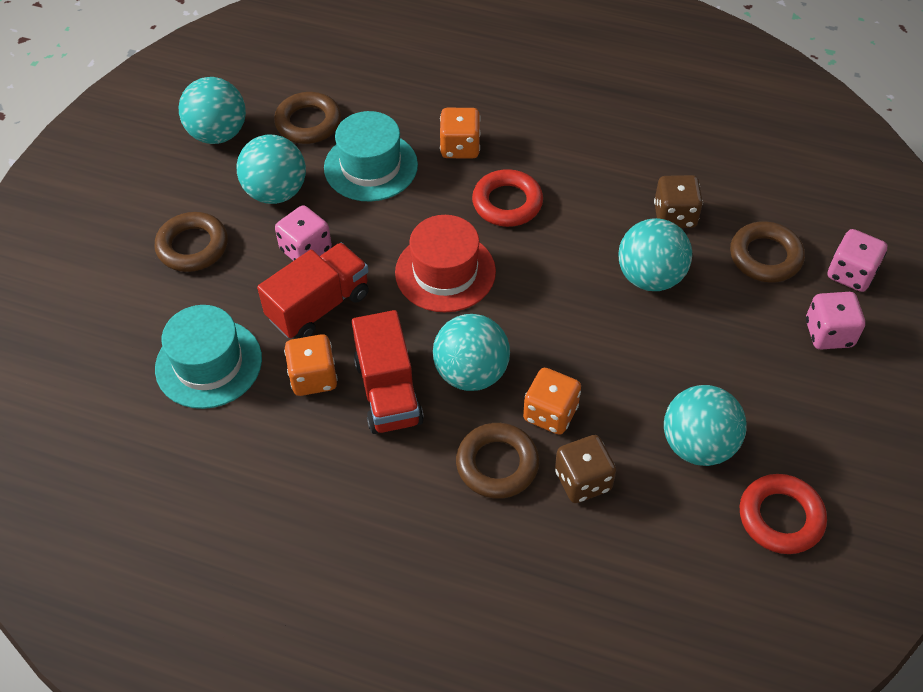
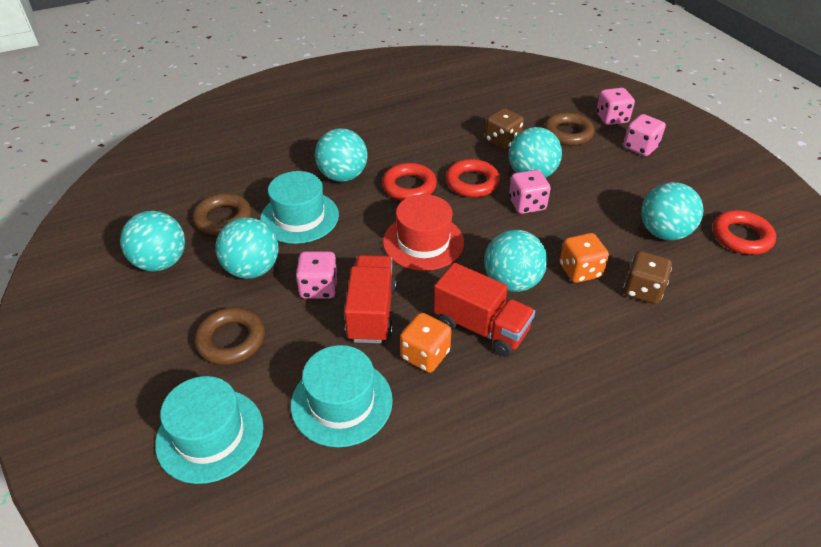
camera: 45 degrees left, 10 degrees down
orange dice [440,108,481,158] -> turquoise ball [315,128,368,182]
brown ring [456,423,539,499] -> none
none -> turquoise hat [155,376,264,484]
none -> red ring [446,159,500,197]
none -> pink dice [509,170,551,214]

